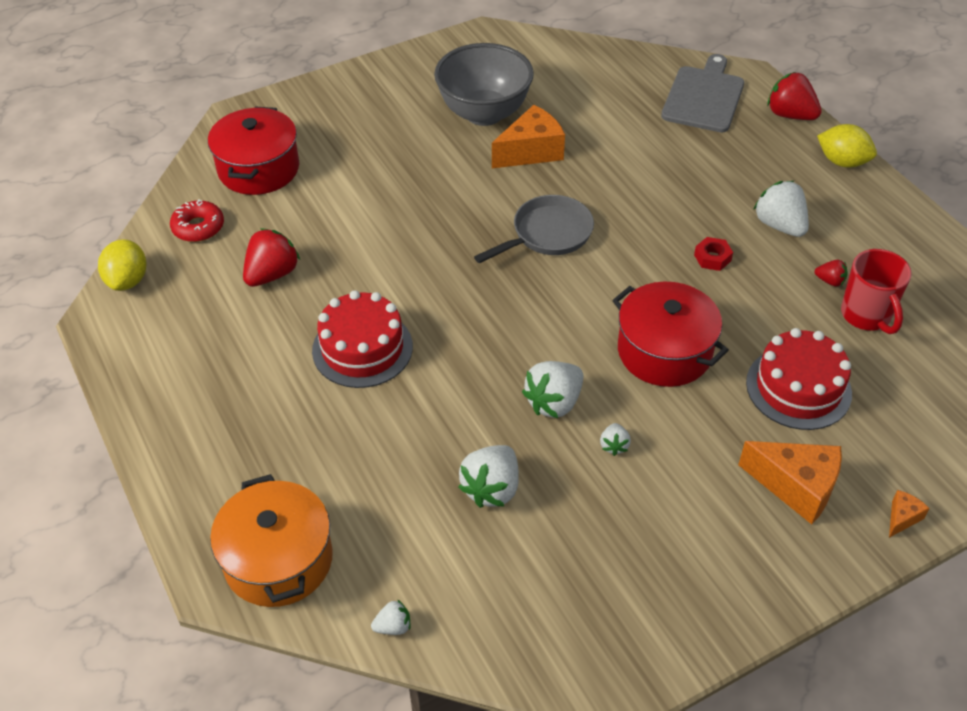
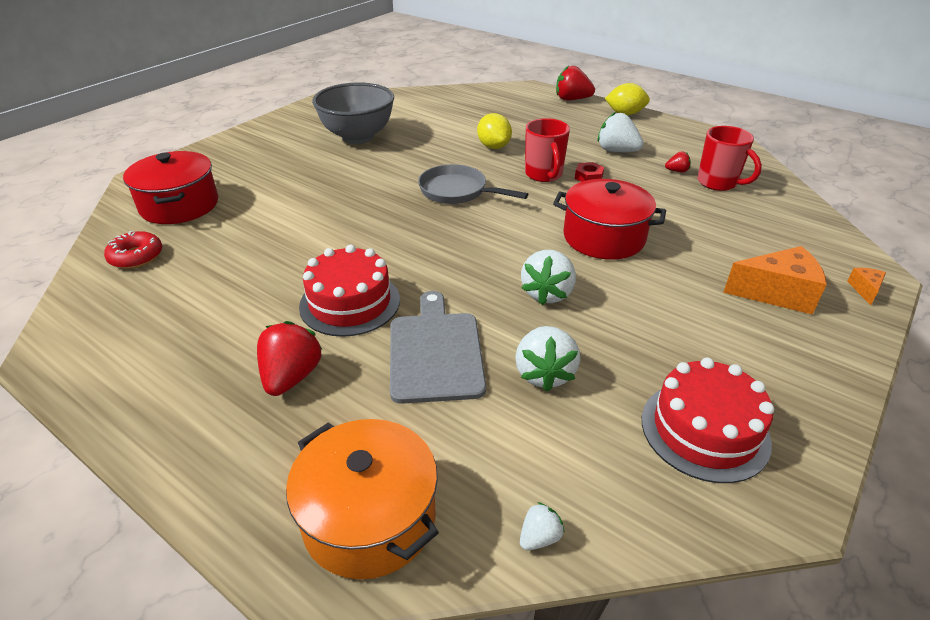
camera: 25 degrees left, 10 degrees down
yellow lemon [98,239,146,291] -> yellow lemon moved to [477,113,512,149]
red strawberry [243,228,300,287] -> red strawberry moved to [257,321,323,396]
grey pan [474,195,594,263] -> grey pan turned 90 degrees counterclockwise [418,164,528,204]
orange cheese [492,105,565,168] -> none
white strawberry [600,423,631,456] -> none
grey cutting board [661,54,744,132] -> grey cutting board moved to [390,291,486,404]
red cake [746,328,852,430] -> red cake moved to [642,358,774,483]
none -> red mug [525,118,570,182]

